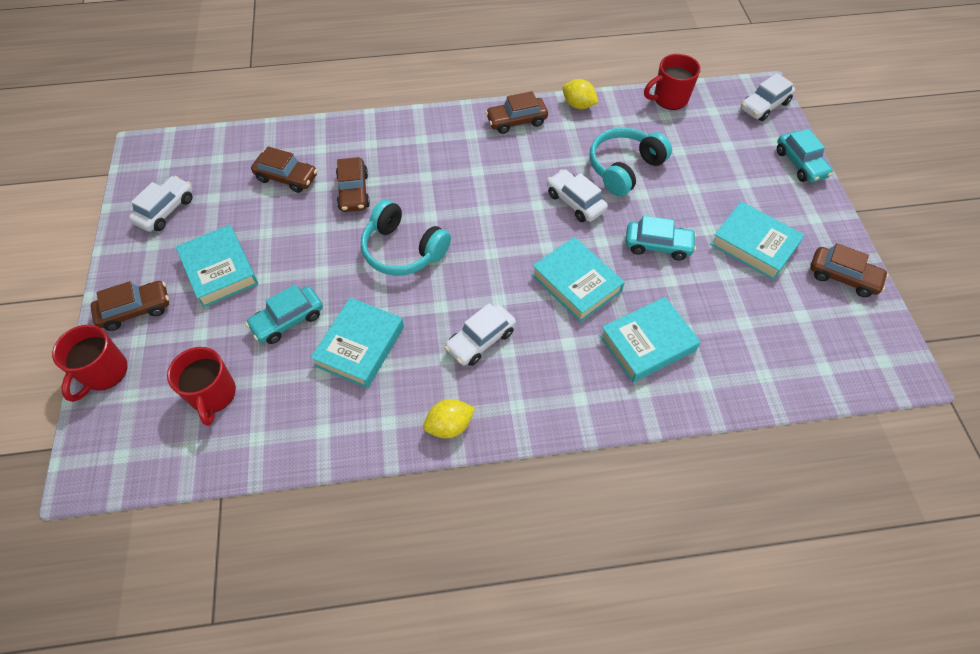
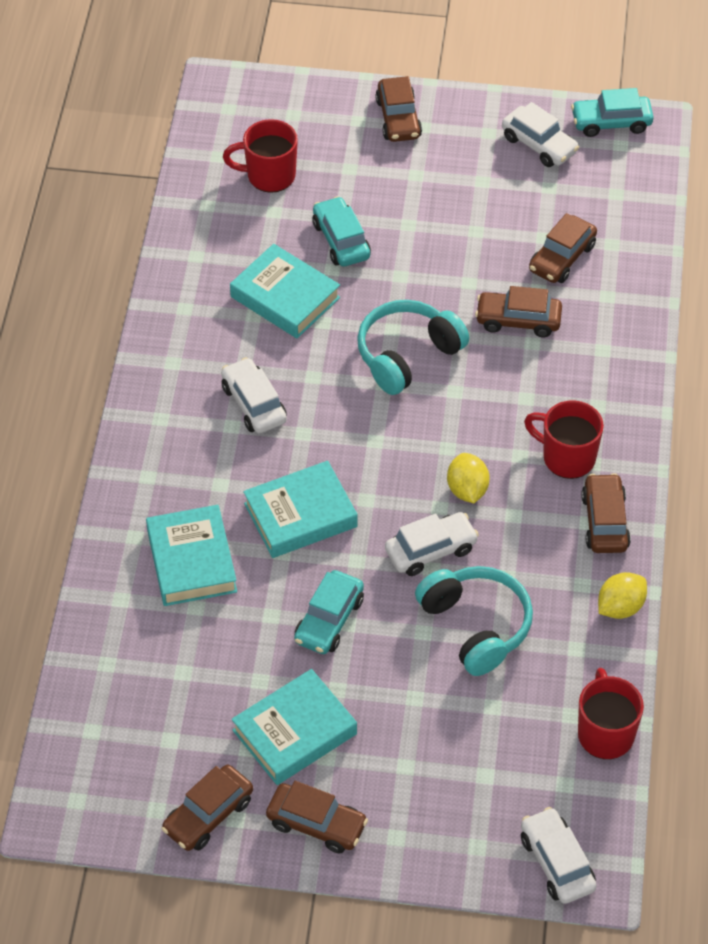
camera: 105 degrees right, 5 degrees down
red mug [52,325,127,402] -> red mug moved to [524,400,604,479]
turquoise book [175,225,258,308] -> none
yellow lemon [423,399,475,438] -> yellow lemon moved to [447,453,490,503]
turquoise car [777,129,833,183] -> turquoise car moved to [571,88,654,137]
none -> brown car [266,781,368,853]

